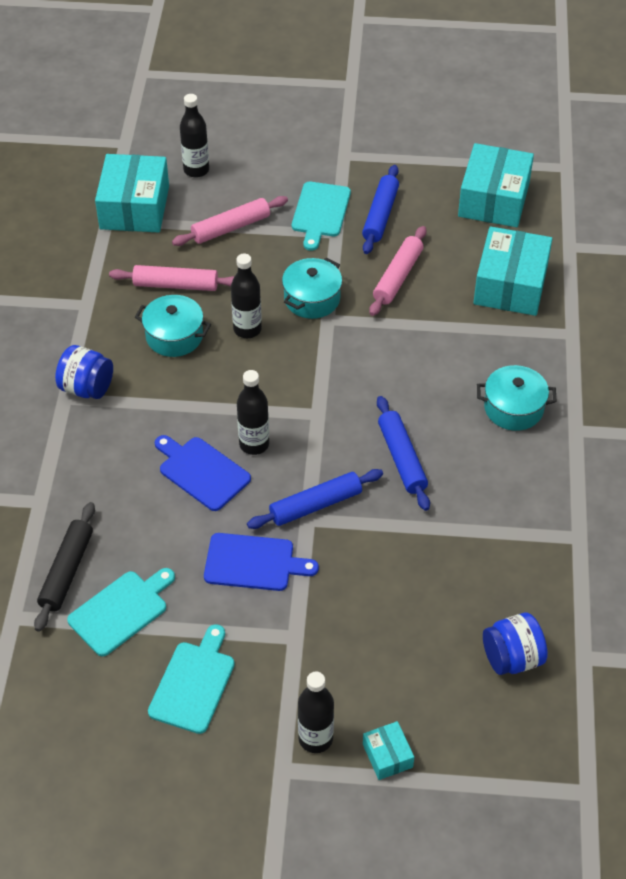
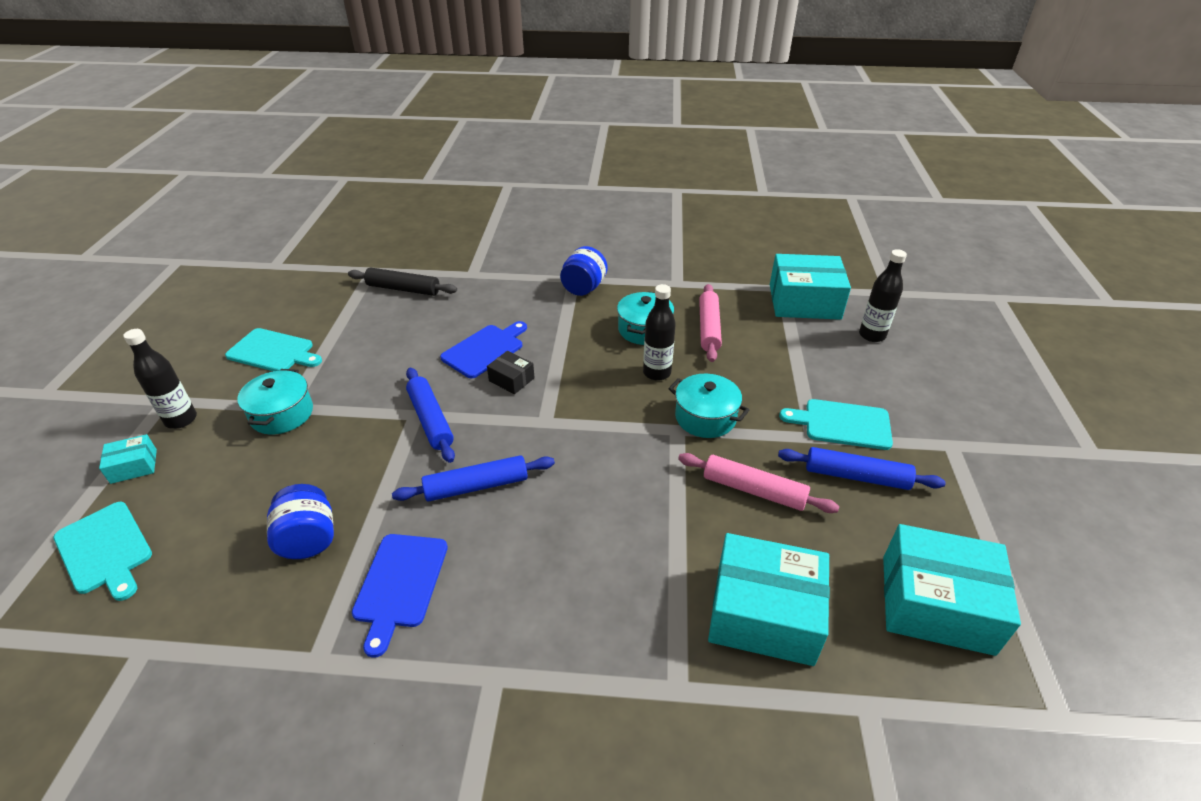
camera: 90 degrees right, 10 degrees down
turquoise cutting board [67,568,175,656] -> turquoise cutting board moved to [54,502,152,601]
pink rolling pin [172,196,288,246] -> none
blue cutting board [204,533,319,591] -> blue cutting board moved to [352,534,448,658]
black bottle [237,370,269,455] -> black box [487,351,535,394]
turquoise pot [477,365,557,431] -> turquoise pot moved to [237,369,313,434]
blue jar [483,612,548,675] -> blue jar moved to [267,484,334,559]

